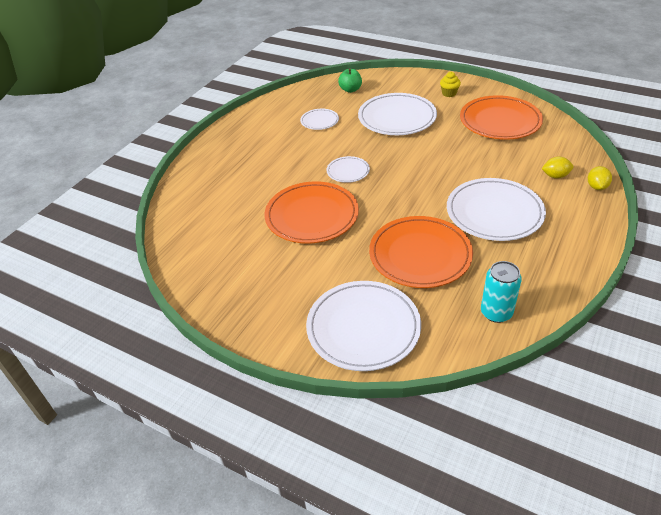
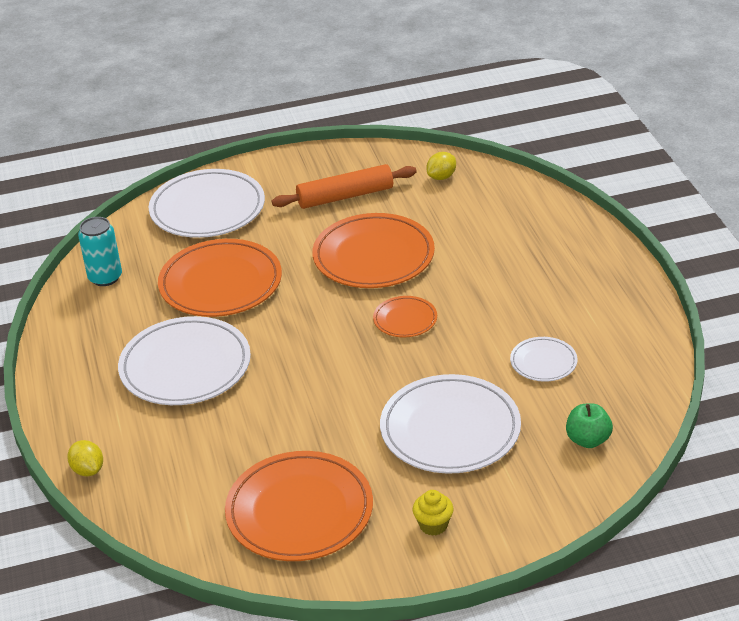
camera: 135 degrees right, 5 degrees down
white plate [326,156,370,183] -> orange plate [373,296,437,337]
yellow lemon [541,156,573,179] -> yellow lemon moved to [426,152,456,180]
none -> orange rolling pin [272,164,417,209]

